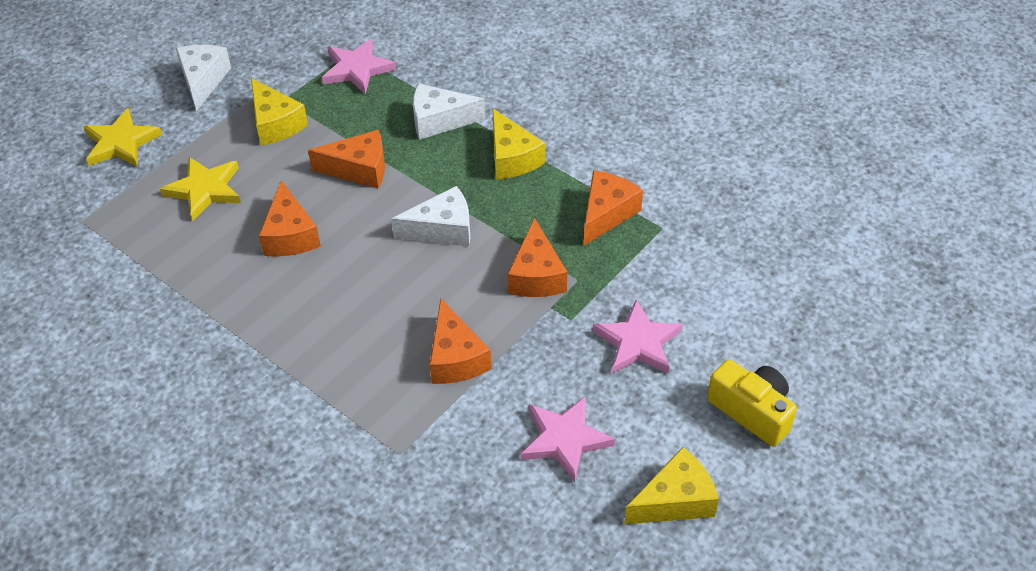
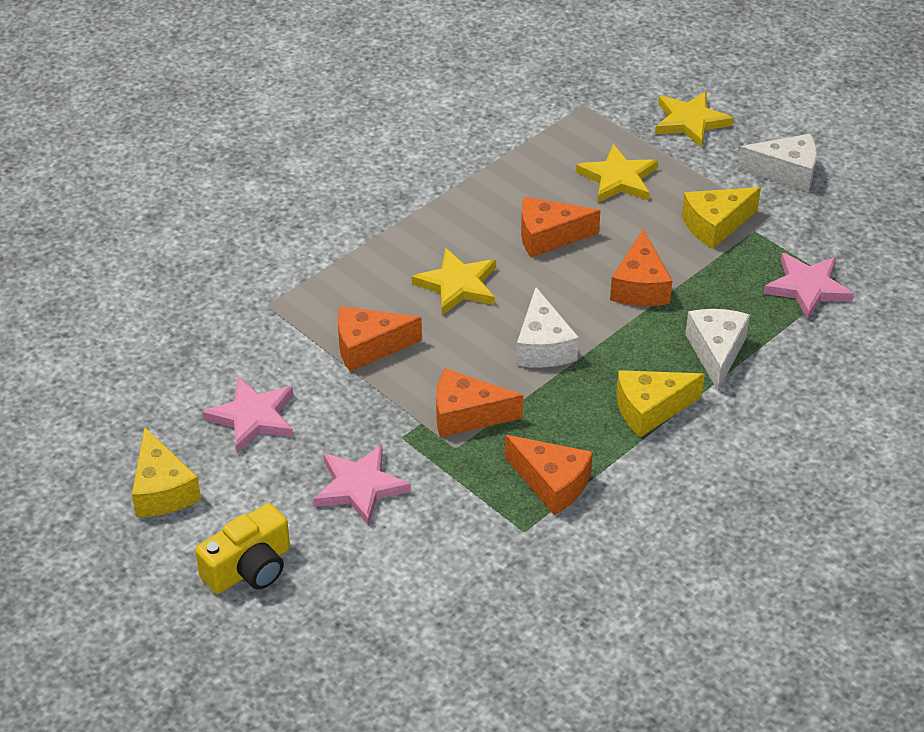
camera: 95 degrees right, 5 degrees down
none -> yellow star [412,248,496,315]

